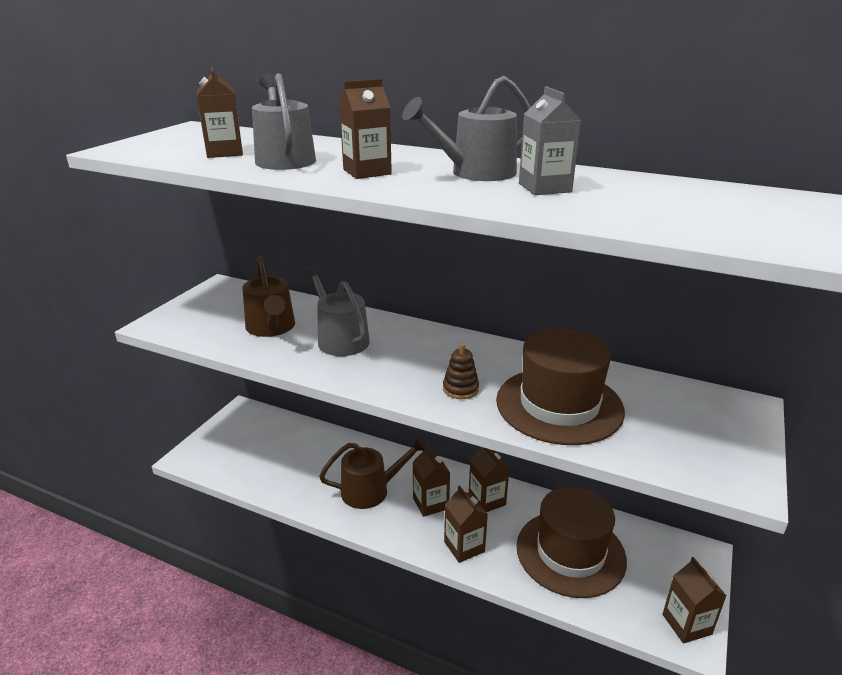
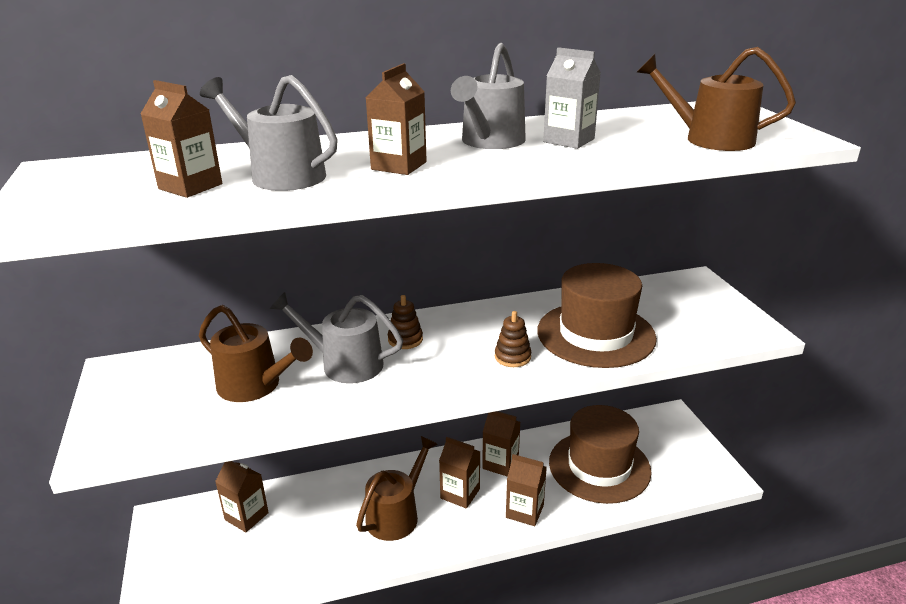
camera: 40 degrees left, 0 degrees up
brown carton [662,557,727,643] -> brown carton moved to [215,461,269,532]
none -> brown stacking toy [388,295,423,349]
none -> brown watering can [636,47,796,151]

